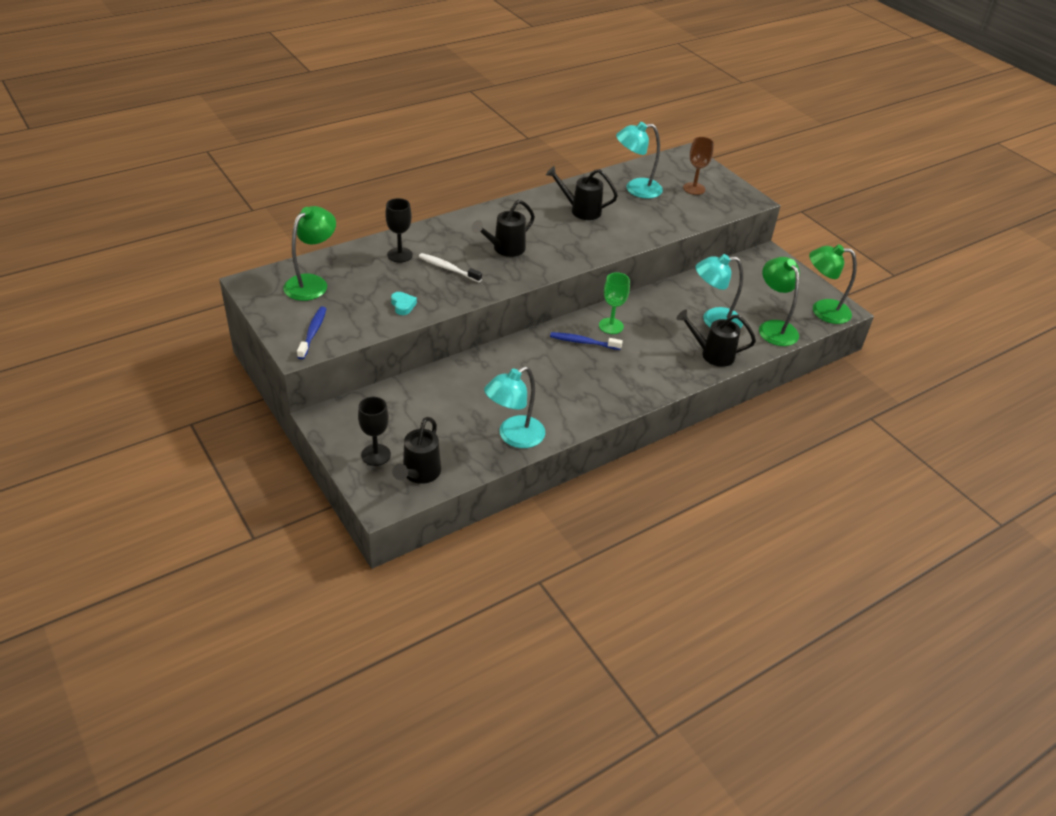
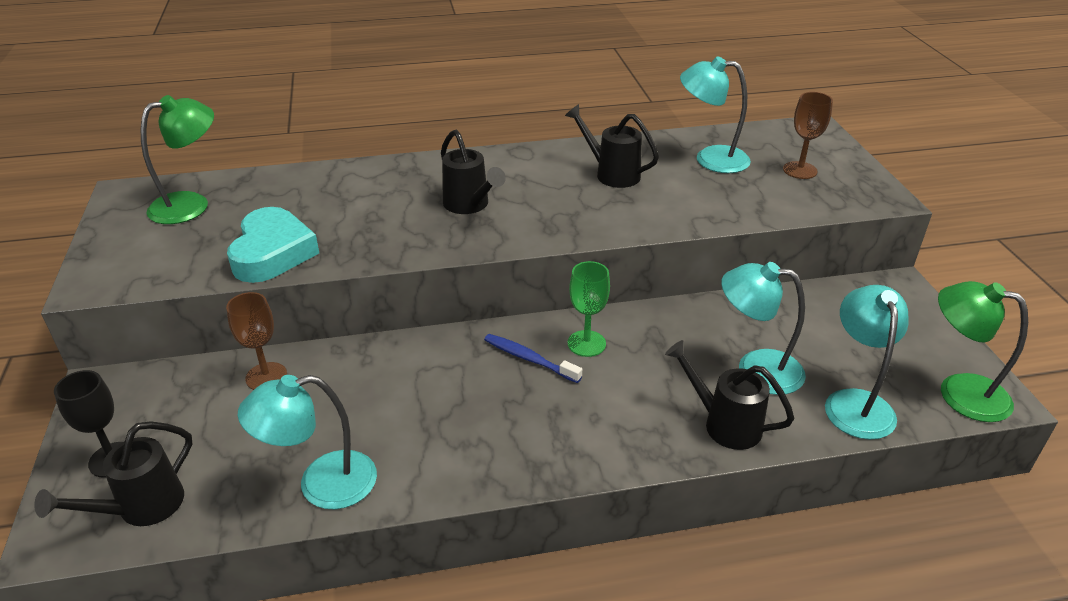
camera: 25 degrees right, 5 degrees down
blue toothbrush [297,306,327,359] -> none
black goblet [385,198,413,263] -> none
turquoise heart [391,292,417,315] -> turquoise heart [227,207,319,283], size x2.28
white toothbrush [419,253,482,282] -> none
black watering can [472,199,535,257] -> black watering can turned 105 degrees counterclockwise [441,130,506,214]
green lamp [759,257,800,346] -> turquoise lamp [825,285,908,440]
none -> brown goblet [226,292,287,390]

